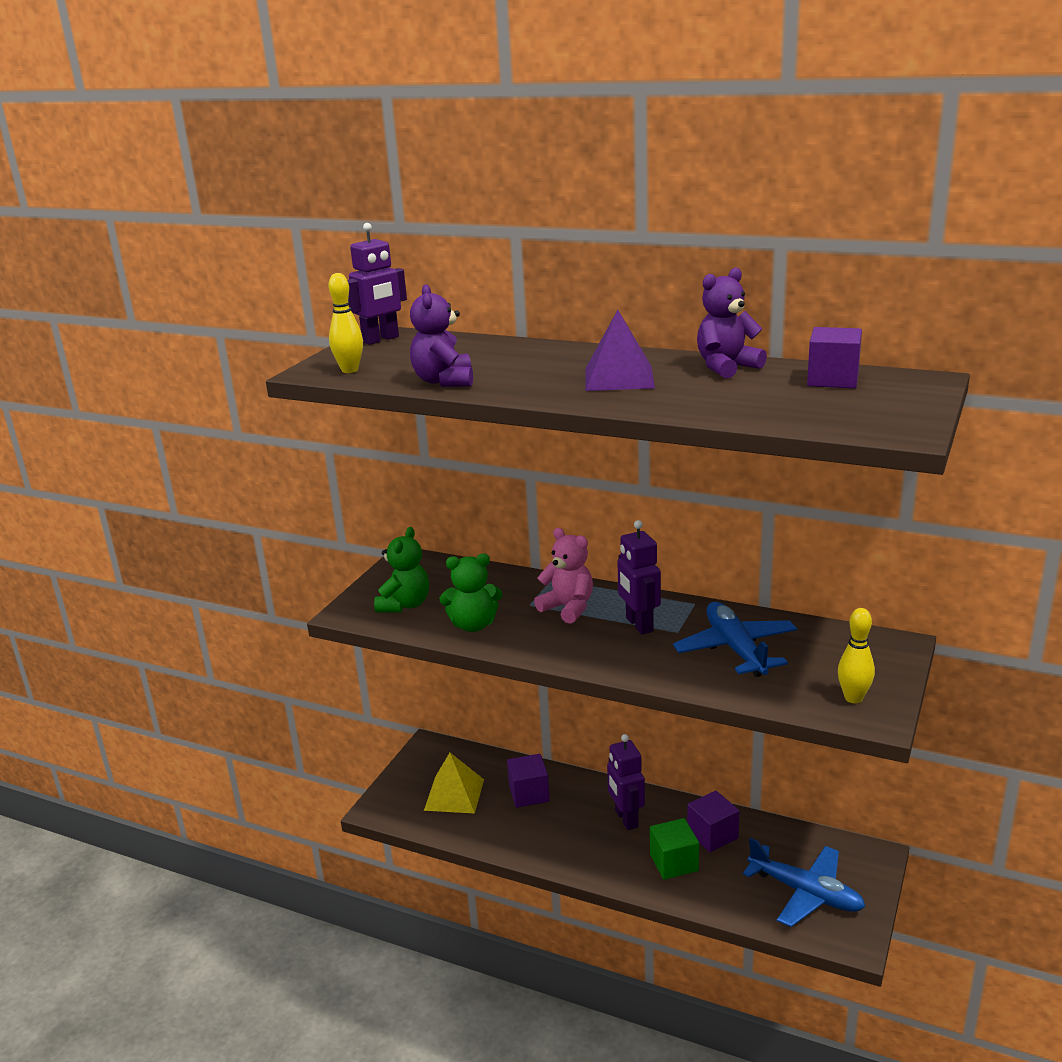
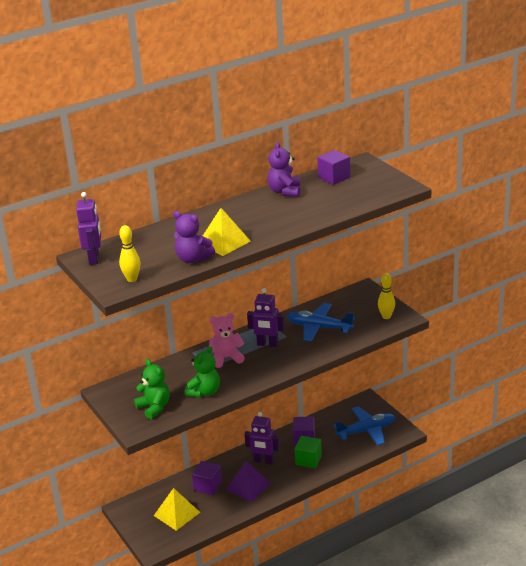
camera: 55 degrees left, 5 degrees up
purple pyramid [585,310,655,391] -> purple pyramid moved to [226,461,271,502]
none -> yellow pyramid [203,208,251,256]

